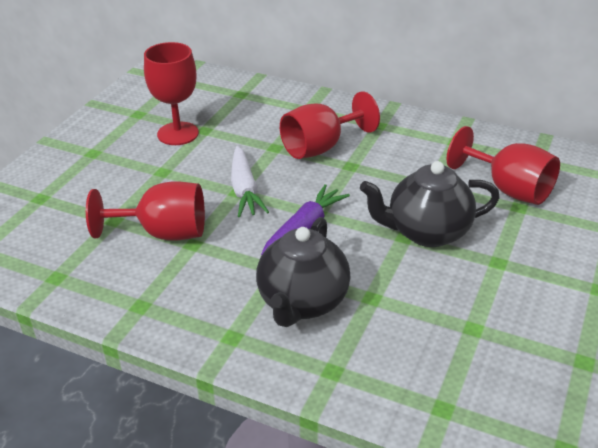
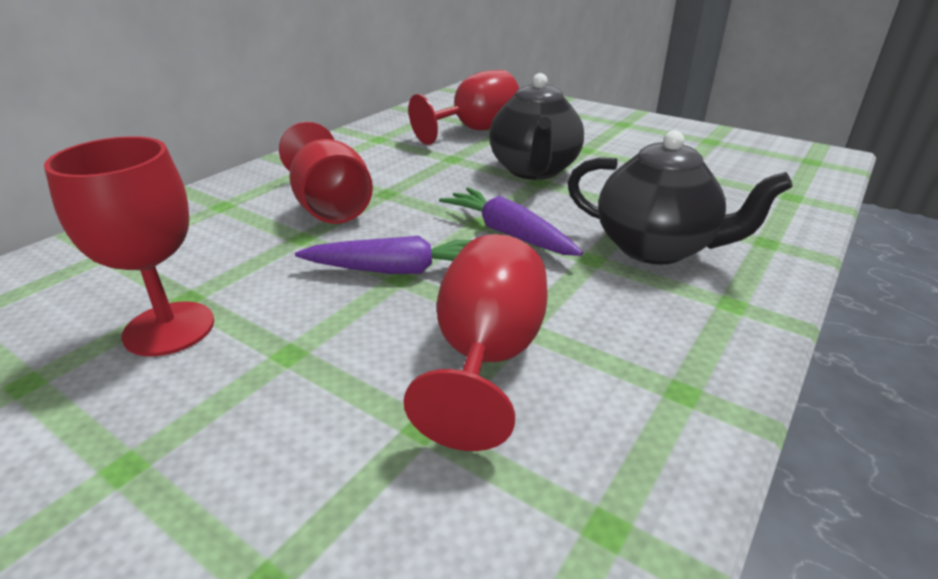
camera: 80 degrees left, 5 degrees down
white carrot [231,146,269,217] -> purple carrot [295,236,472,274]

